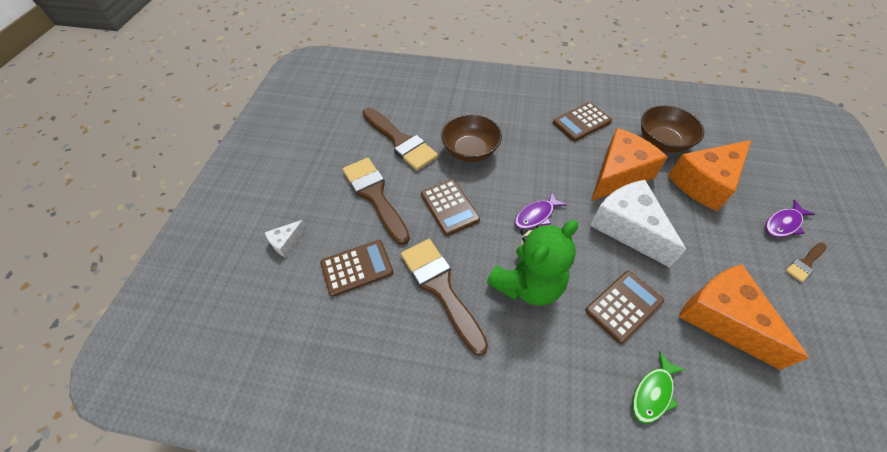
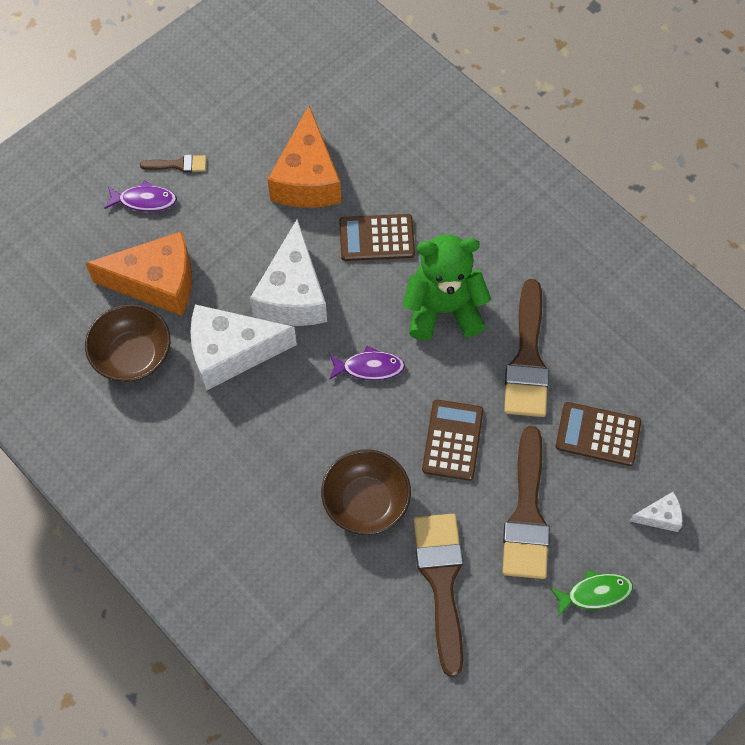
camera: 145 degrees left, 10 degrees up
brown calculator [553,102,612,141] -> none
orange cheese [591,128,668,201] -> white cheese [190,304,297,391]
green fish [632,351,685,424] -> green fish moved to [550,570,633,617]

